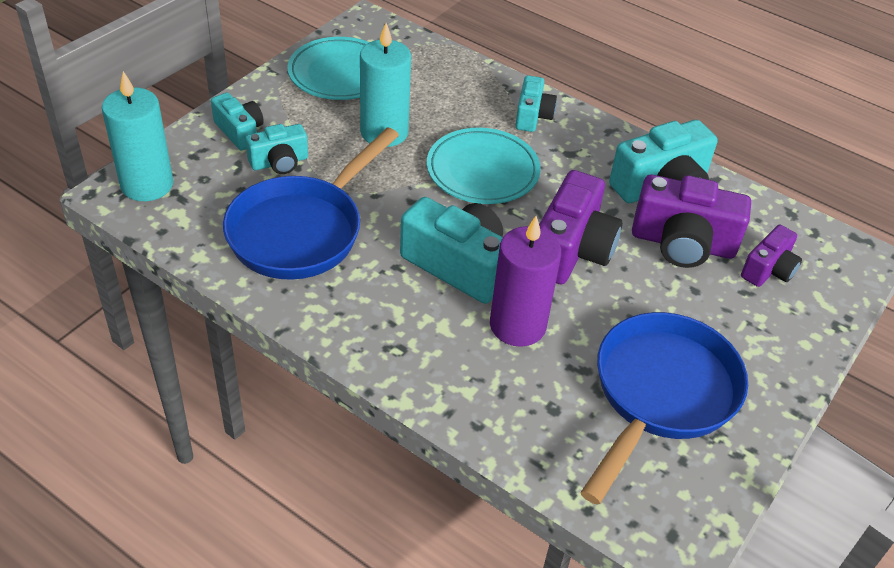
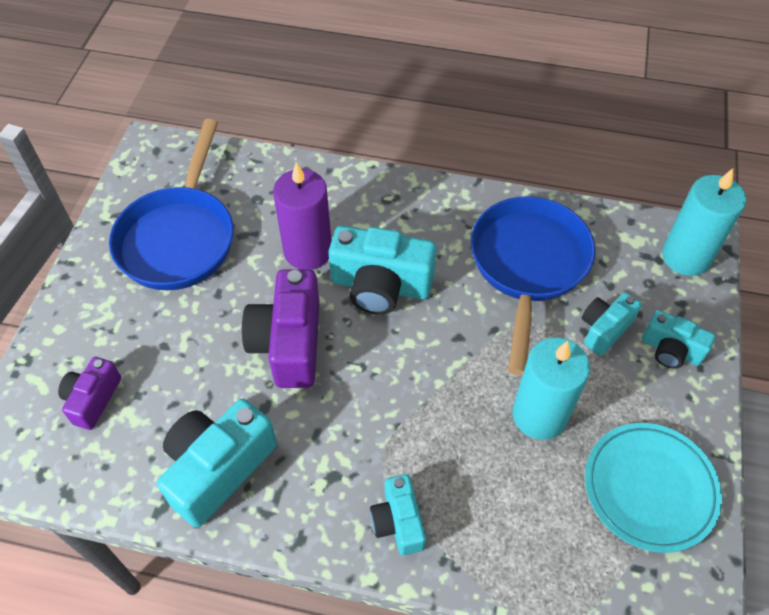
camera: 160 degrees right, 10 degrees up
turquoise plate [427,128,541,204] -> none
purple camera [632,175,751,268] -> none

